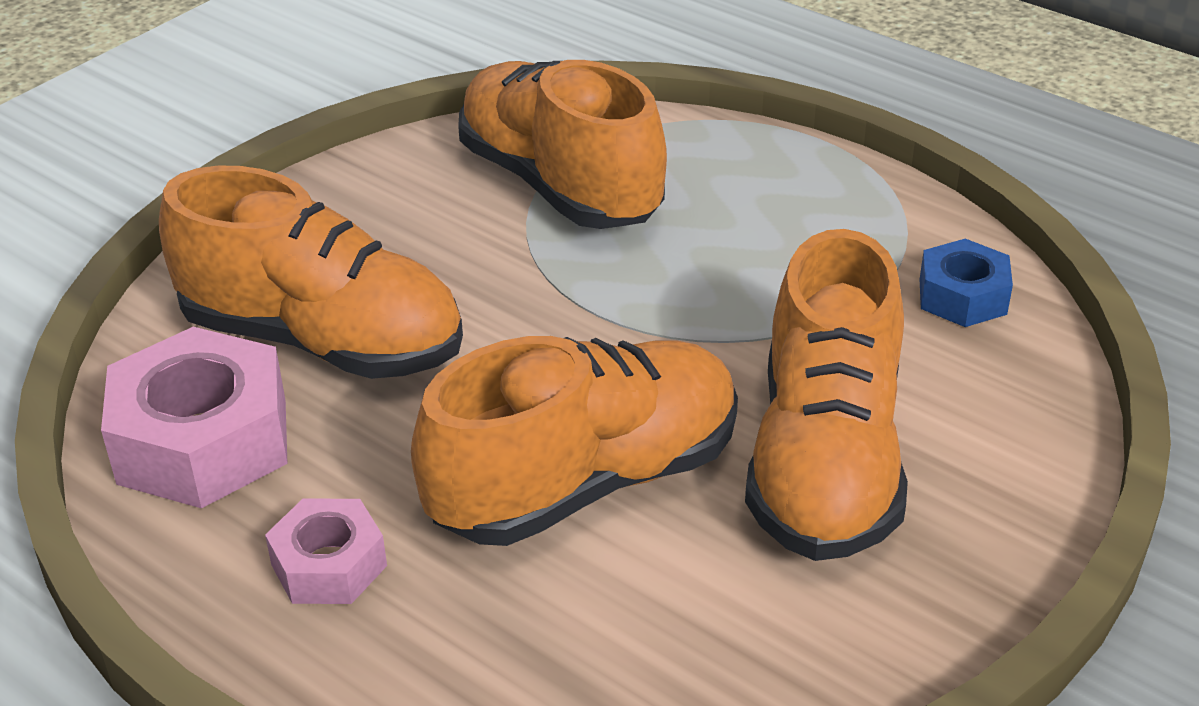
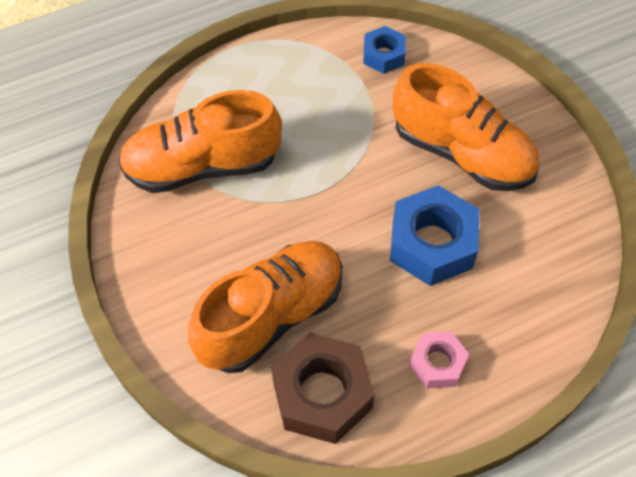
camera: 65 degrees left, 20 degrees up
pink nut [101,327,287,508] -> brown nut [271,333,375,444]
orange shoe [411,336,738,546] -> blue nut [390,185,479,286]

